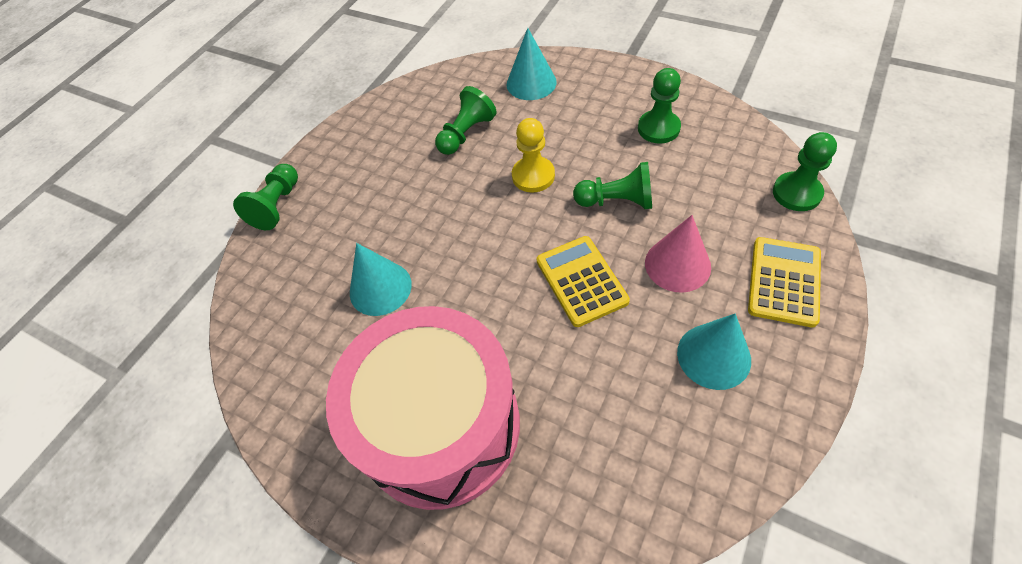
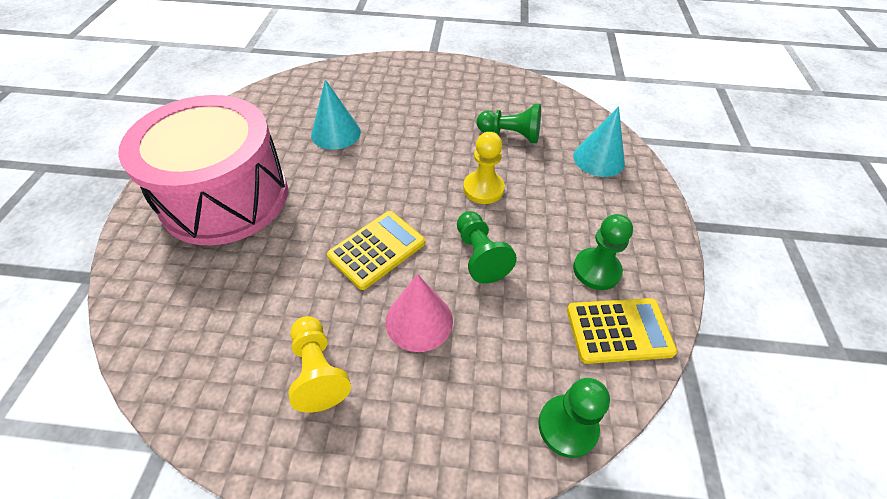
camera: 60 degrees right, 5 degrees down
green pawn [233,164,298,230] -> none
turquoise cone [677,314,751,390] -> yellow pawn [288,316,351,413]
yellow calculator [748,237,821,328] -> yellow calculator moved to [567,298,677,364]

